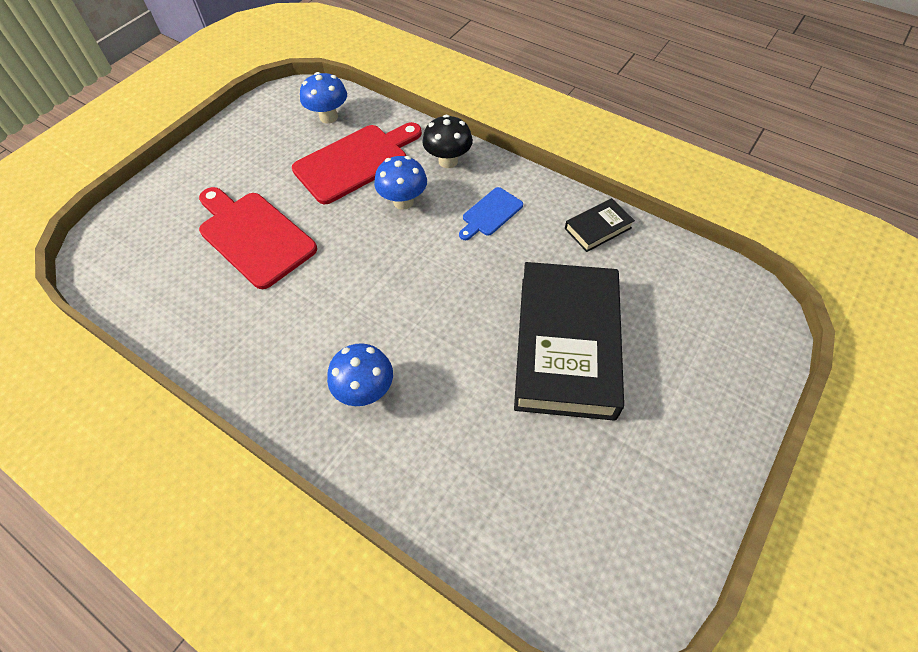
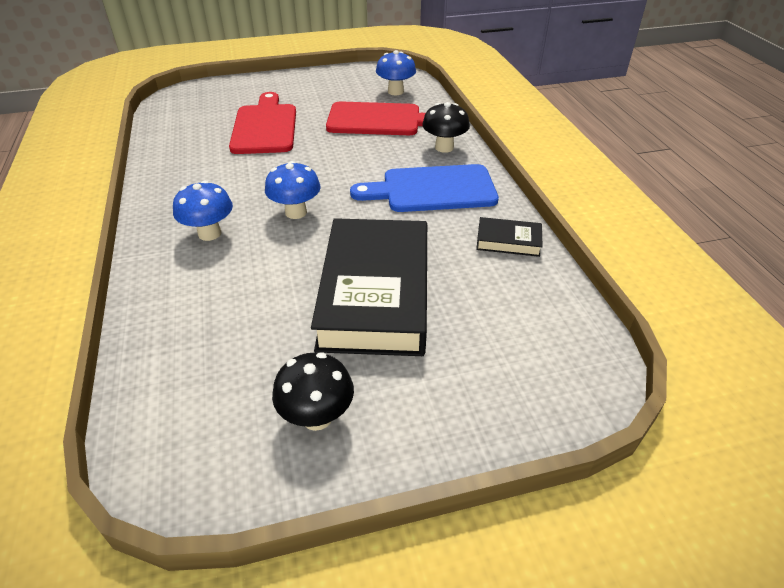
camera: 40 degrees right, 15 degrees down
blue mushroom [374,156,427,210] -> blue mushroom moved to [265,161,321,219]
blue cutting board [459,187,523,240] -> blue cutting board [350,164,499,212], size x1.92
black book [514,262,624,421] -> black book turned 45 degrees counterclockwise [311,218,427,356]
none -> black mushroom [272,352,354,431]

